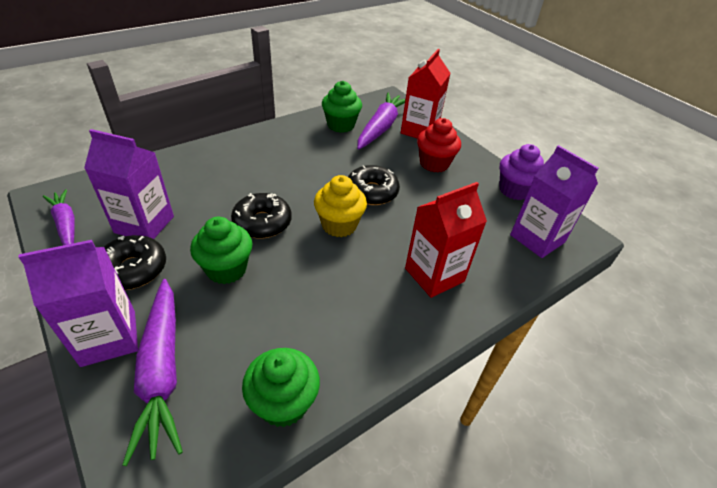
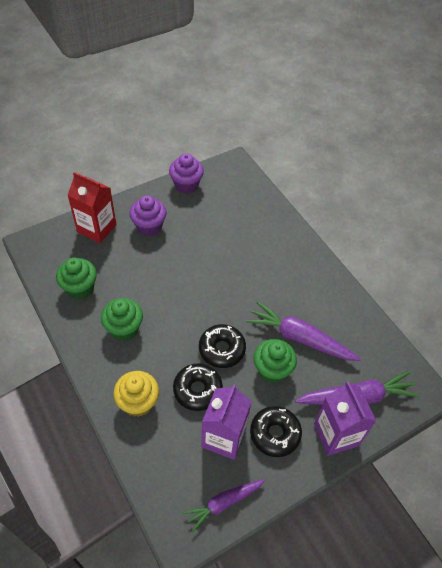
camera: 85 degrees left, 10 degrees up
green cupcake [242,348,320,427] -> green cupcake moved to [101,298,143,341]
yellow cupcake [314,175,367,237] -> yellow cupcake moved to [113,371,159,417]
black donut [348,165,400,205] -> black donut moved to [173,363,223,411]
purple carrot [357,93,405,150] -> purple carrot moved to [246,301,361,361]
red carton [405,182,487,298] -> none
red cupcake [417,118,461,172] -> purple cupcake [129,195,167,236]
purple carton [510,145,598,258] -> none

